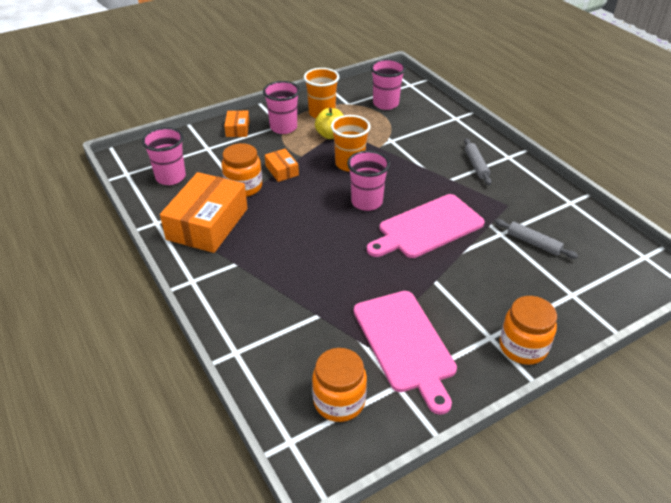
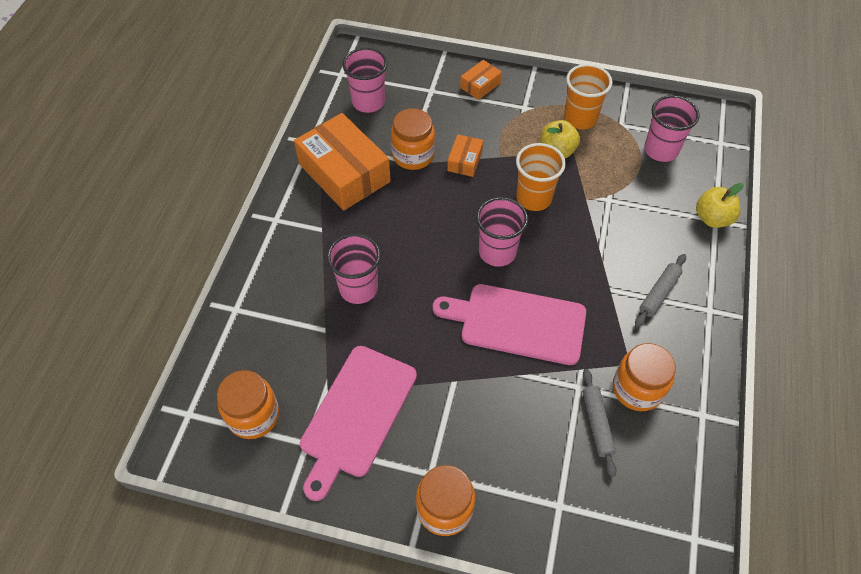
camera: 45 degrees right, 15 degrees up
orange box [160,172,248,253] -> orange box turned 75 degrees clockwise [294,113,391,211]
pink cup [263,81,300,134] -> pink cup moved to [327,233,381,304]
none -> orange jar [613,343,676,411]
none -> yellow apple [696,183,744,228]

